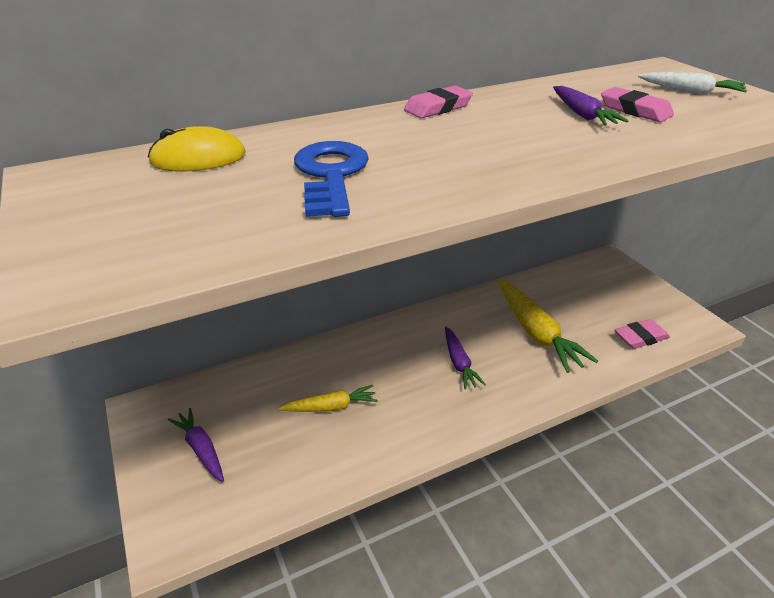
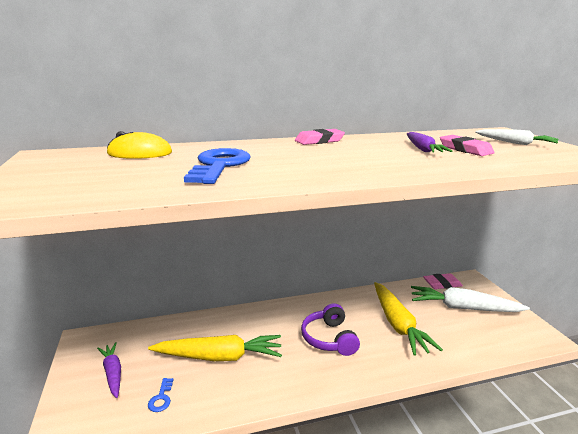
camera: 10 degrees right, 15 degrees down
yellow carrot [279,385,378,412] -> yellow carrot [148,335,282,361], size x1.73
purple carrot [445,327,486,389] -> purple headphones [301,303,360,356]
pink eraser [615,319,670,349] -> pink eraser moved to [423,273,463,289]
none -> blue key [148,378,173,412]
none -> white carrot [411,286,530,312]

